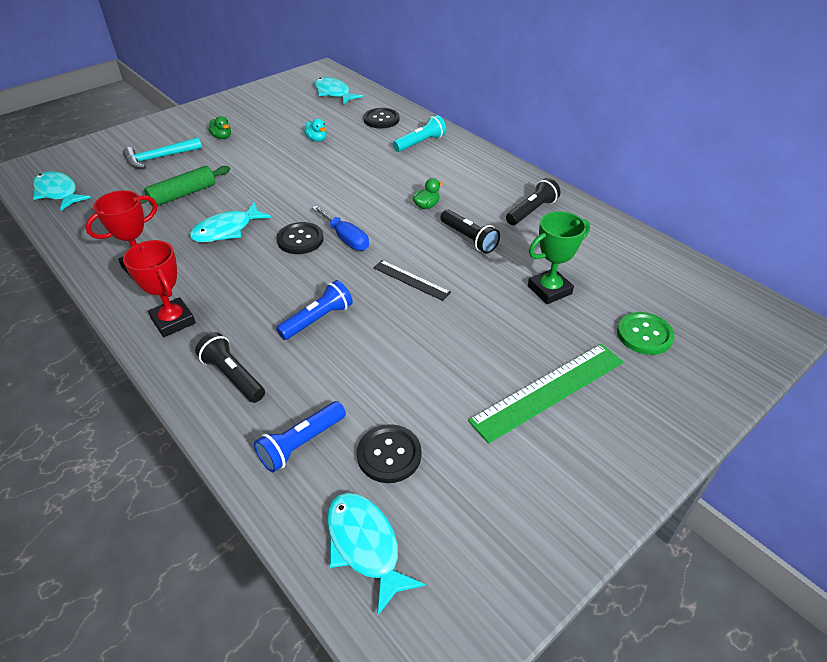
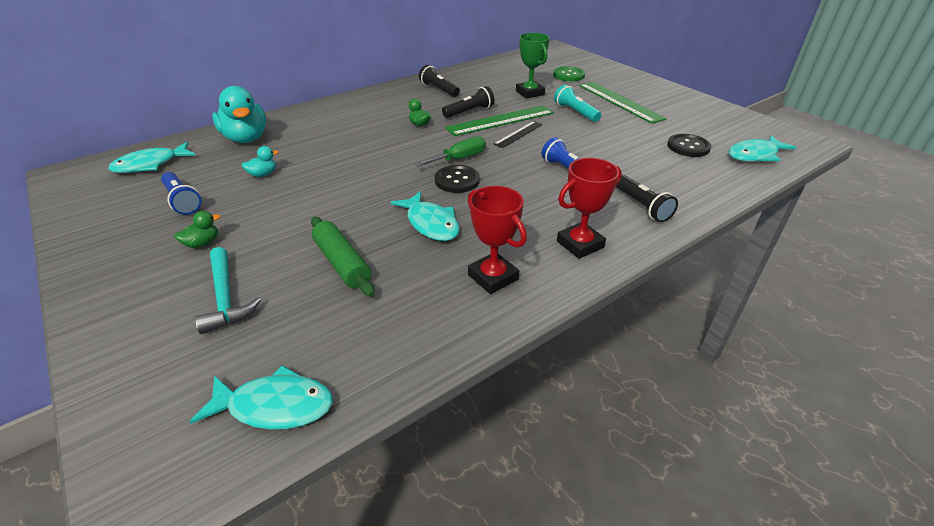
camera: 85 degrees left, 5 degrees down
turquoise fish [33,171,91,211] -> turquoise fish turned 135 degrees counterclockwise [190,365,333,430]
black flashlight [195,332,265,403] -> black flashlight turned 75 degrees counterclockwise [616,174,678,222]
blue flashlight [254,401,346,472] -> blue flashlight moved to [161,172,201,215]
blue screwdriver [312,205,369,251] -> green screwdriver [415,136,486,167]
black button [363,108,399,128] -> turquoise duck [212,86,267,143]
turquoise flashlight [393,115,446,152] -> turquoise flashlight moved to [554,85,601,122]
none -> green ruler [445,105,554,136]

